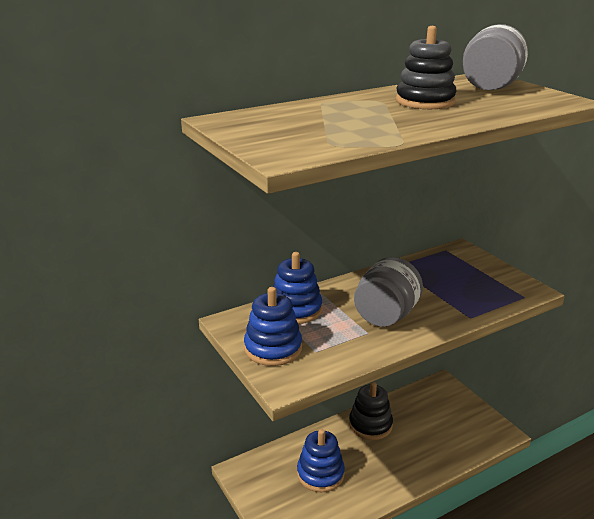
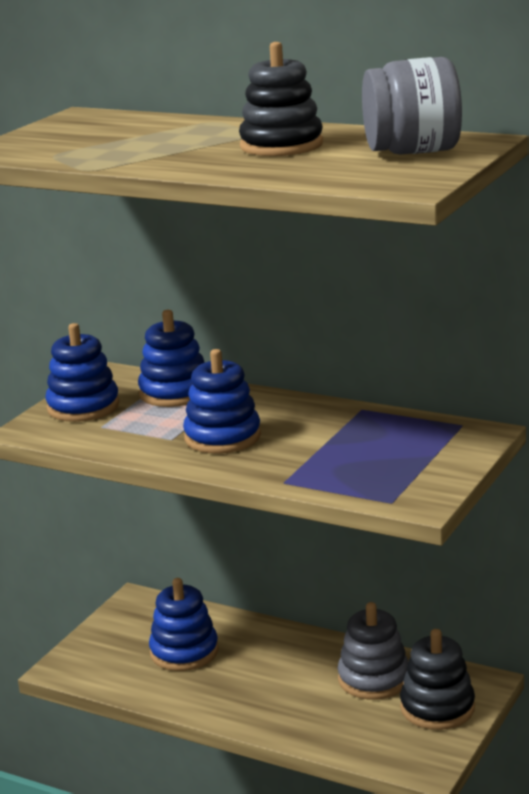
camera: 60 degrees right, 5 degrees down
black stacking toy [349,382,393,440] -> black stacking toy moved to [400,629,475,730]
grey jar [354,257,423,327] -> blue stacking toy [183,349,261,454]
none -> grey stacking toy [337,602,408,700]

